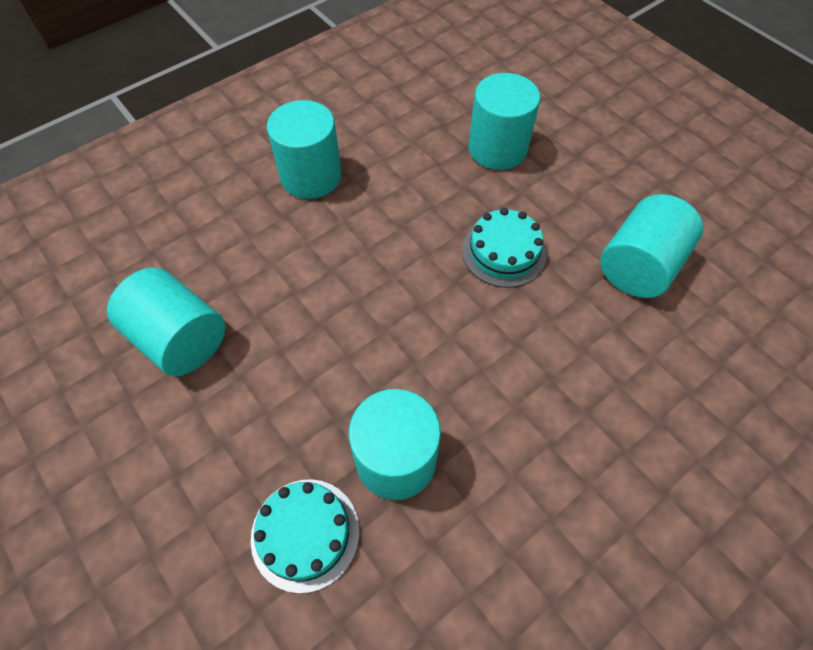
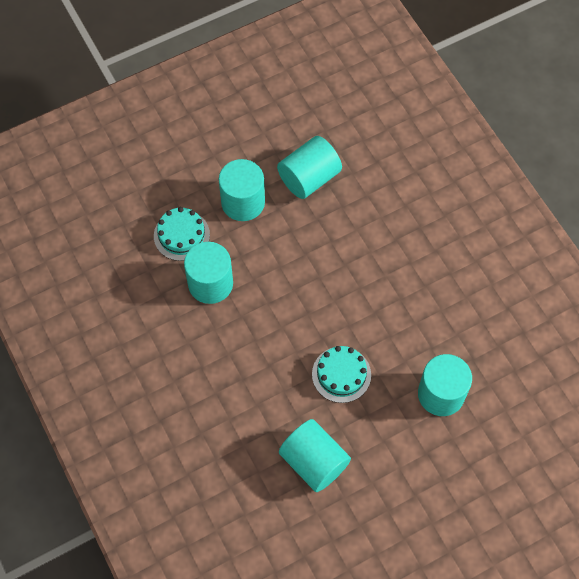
camera: 100 degrees right, 5 degrees up
turquoise cylinder [267,100,342,199] -> turquoise cylinder moved to [219,159,265,221]

